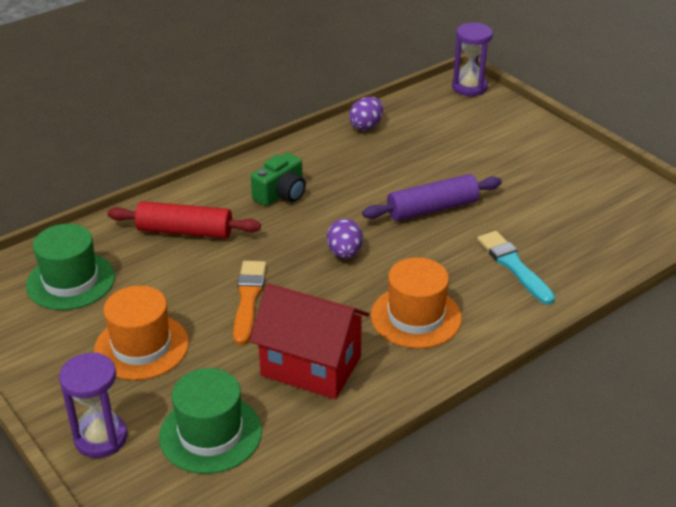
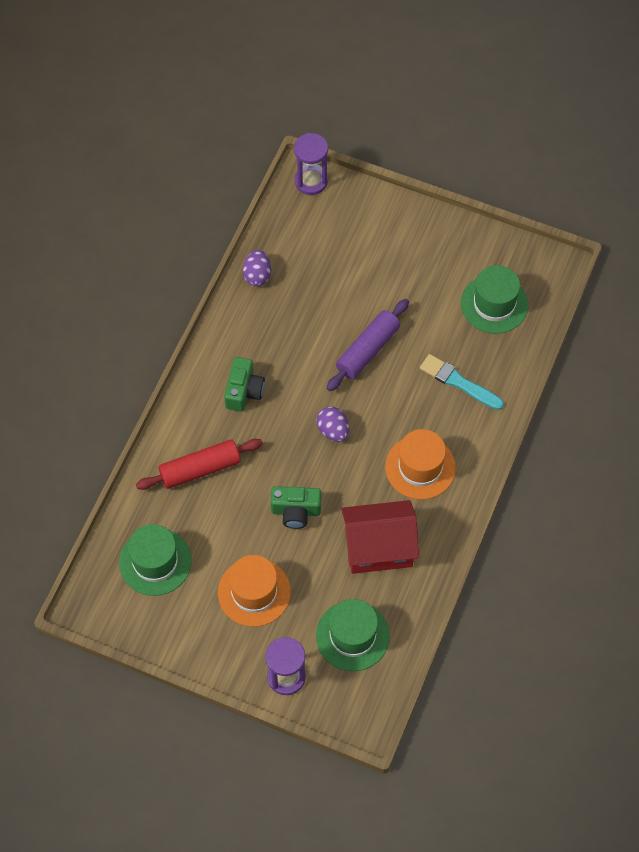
camera: 30 degrees left, 25 degrees up
orange brush [233,261,266,345] -> green camera [271,486,321,529]
none -> green hat [461,265,528,334]

